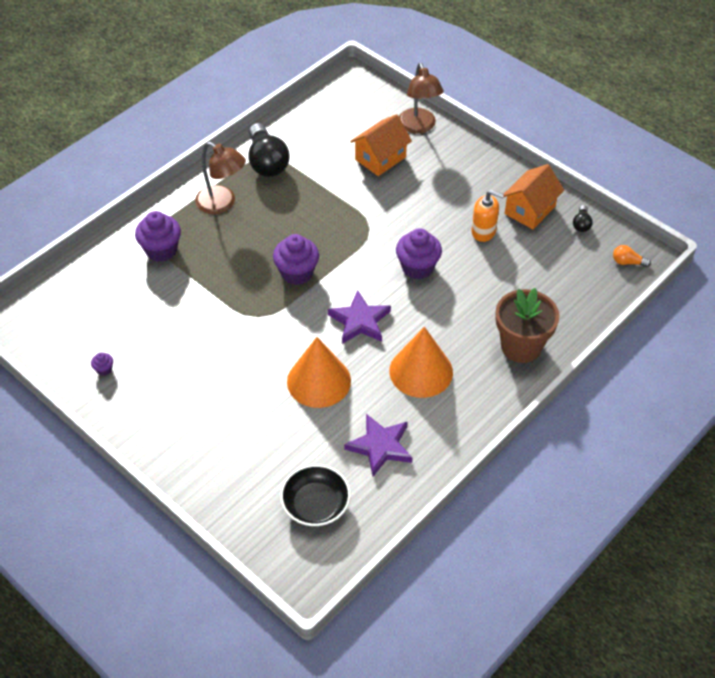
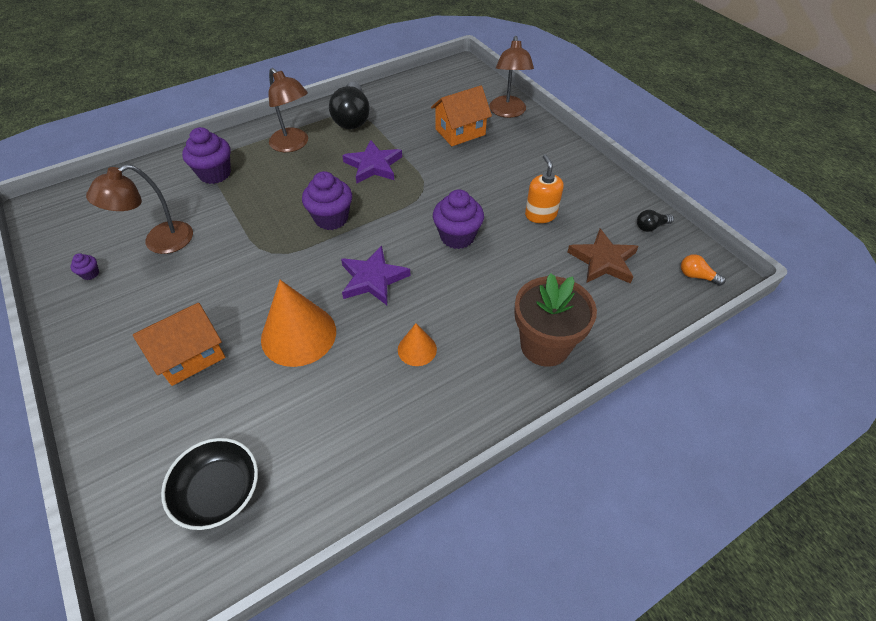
camera: 15 degrees right, 0 degrees up
purple star [344,414,413,476] -> purple star moved to [342,140,402,183]
orange cone [389,327,453,398] -> orange cone [398,323,437,366], size x0.52
orange soap dispenser [472,190,504,242] -> orange soap dispenser turned 135 degrees counterclockwise [525,154,564,223]
orange house [503,164,564,229] -> orange house moved to [133,303,225,386]
black light bulb [573,205,593,232] -> black light bulb turned 45 degrees clockwise [637,210,674,232]
none -> brown lamp [86,164,193,254]
none -> brown star [567,229,639,284]

